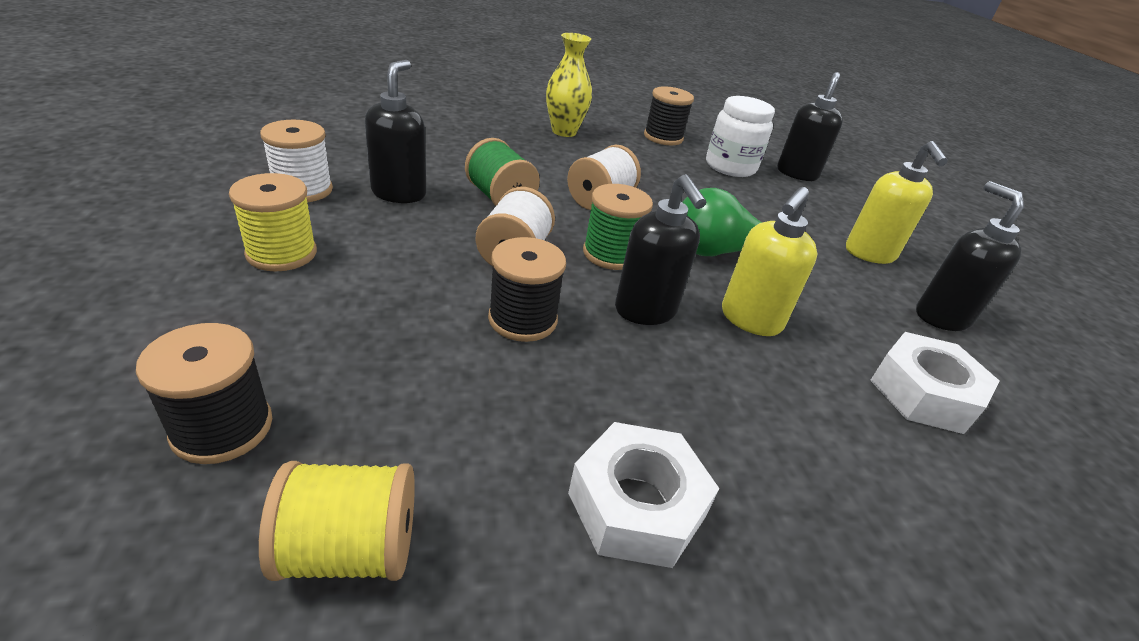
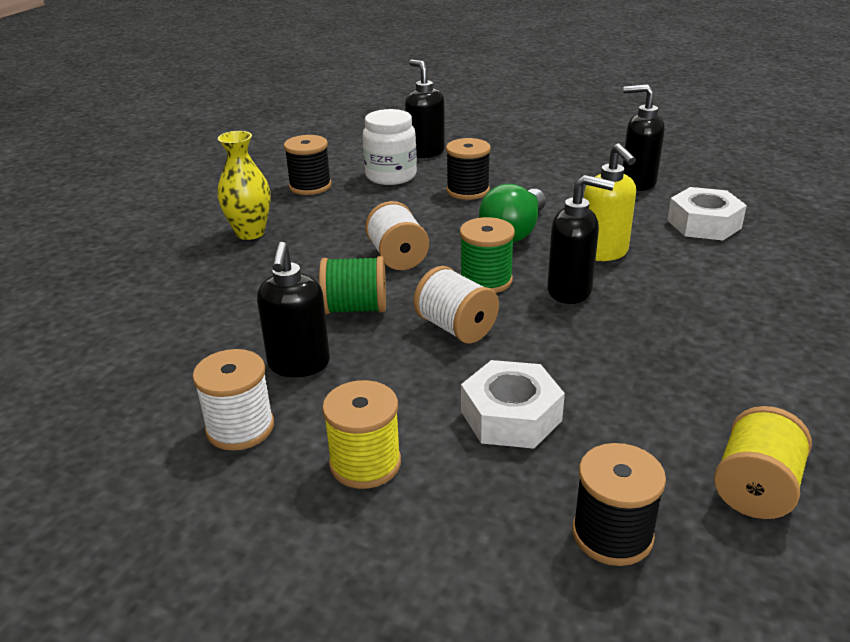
camera: 50 degrees left, 5 degrees down
black soap dispenser [365,60,427,203] -> black soap dispenser turned 135 degrees counterclockwise [257,242,330,377]
black spool [488,237,566,342] -> black spool moved to [446,138,491,200]
white nut [568,422,719,568] -> white nut moved to [461,360,565,449]
yellow soap dispenser [846,141,948,264] -> none

